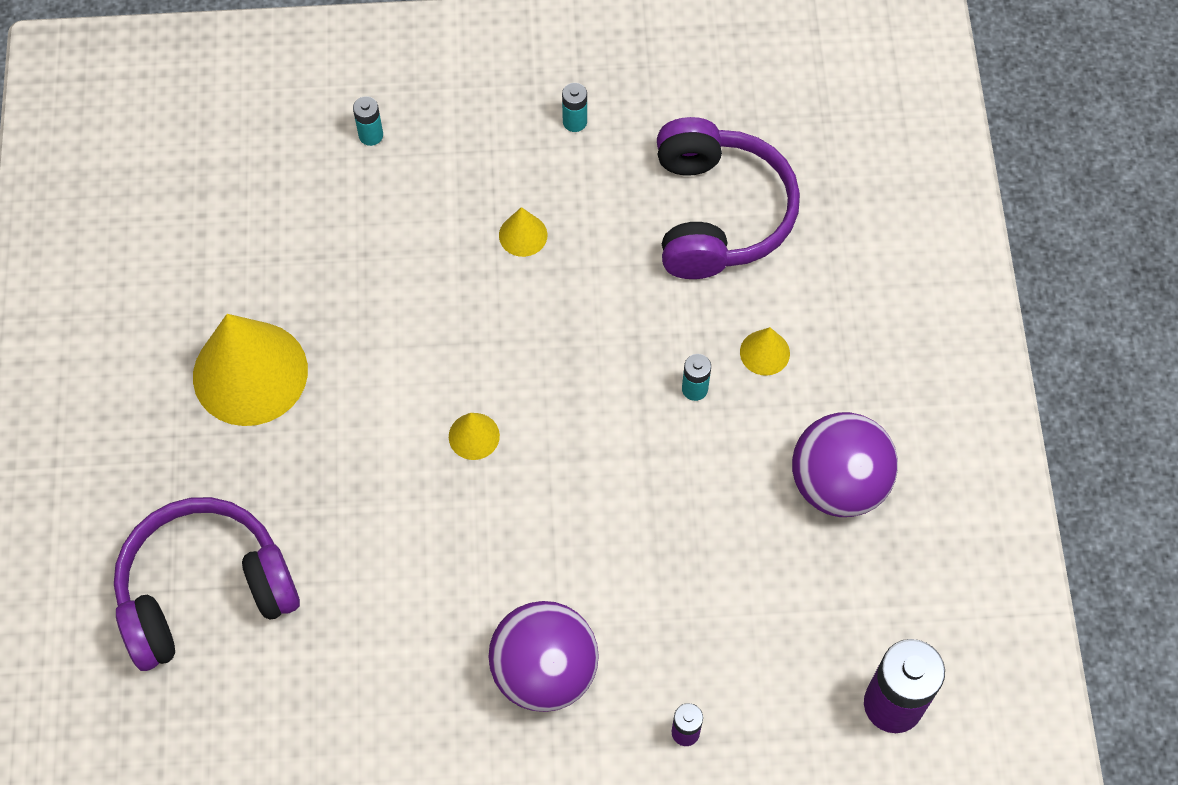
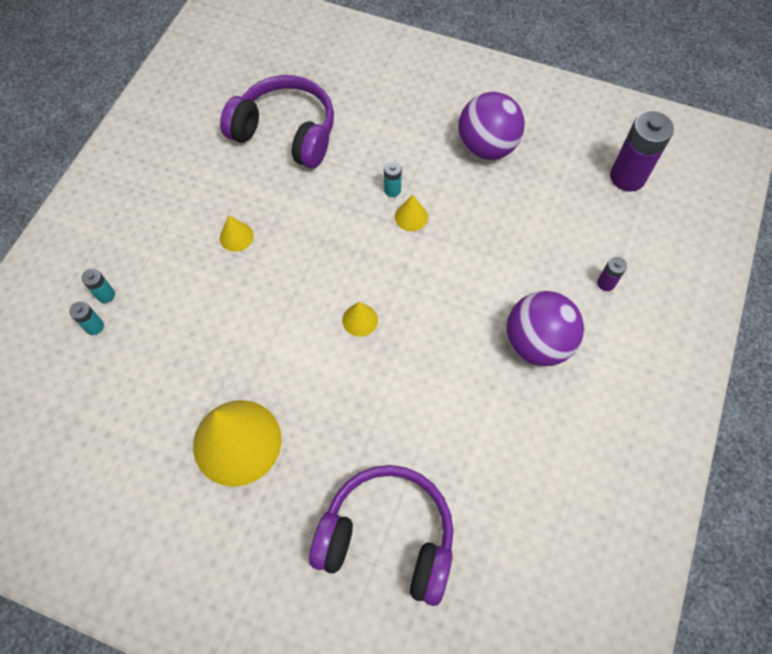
camera: 65 degrees left, 0 degrees up
purple headphones [114,497,300,671] -> purple headphones turned 105 degrees clockwise [309,465,454,606]
turquoise battery [562,83,587,132] -> turquoise battery moved to [69,301,104,335]
yellow cone [740,327,790,376] -> yellow cone moved to [395,195,428,231]

